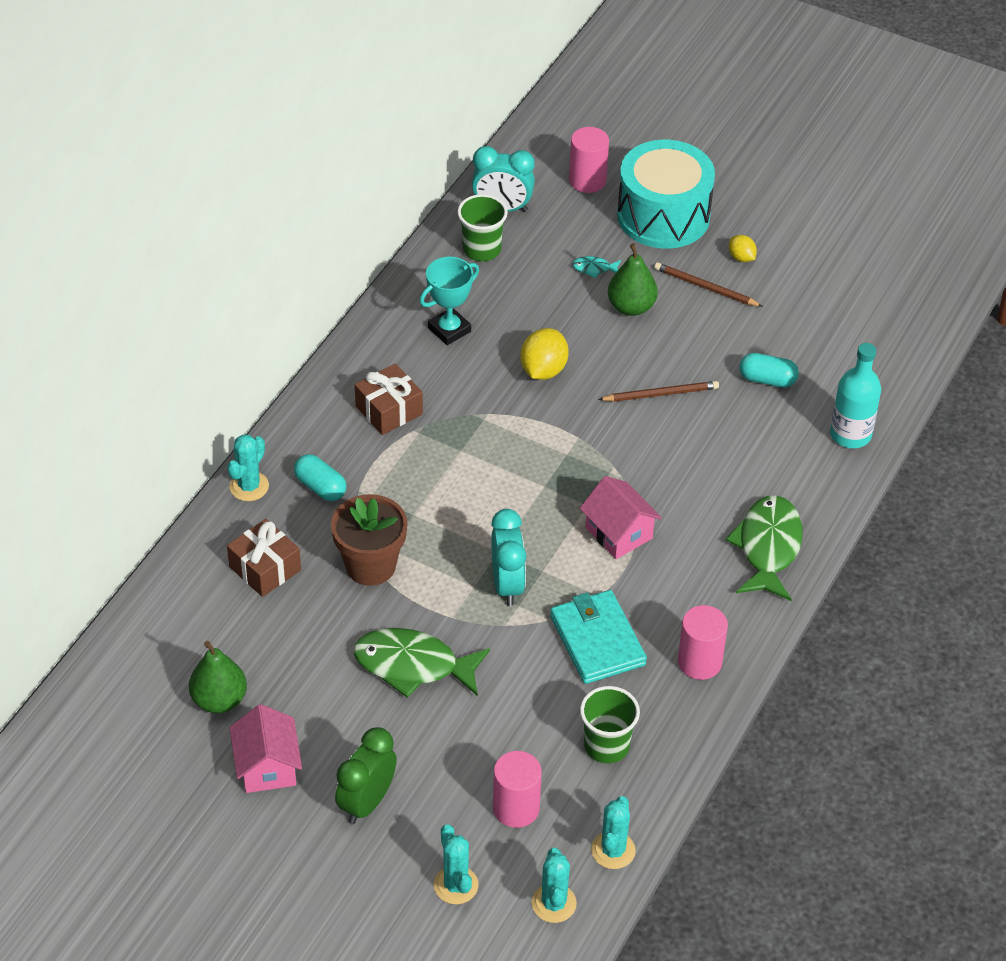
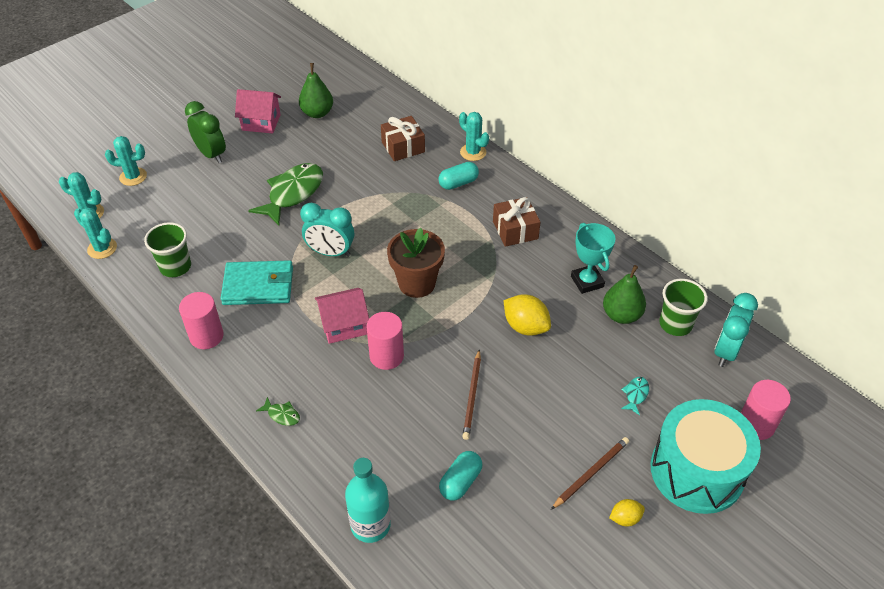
camera: 110 degrees right, 0 degrees up
brown flower pot [331,494,407,586] -> brown flower pot moved to [387,228,445,298]
pink cylinder [493,751,542,828] -> pink cylinder moved to [367,312,404,370]
green pear [608,243,658,316] -> green pear moved to [603,265,646,324]
green fish [726,495,803,601] -> green fish [256,397,300,426], size x0.42

